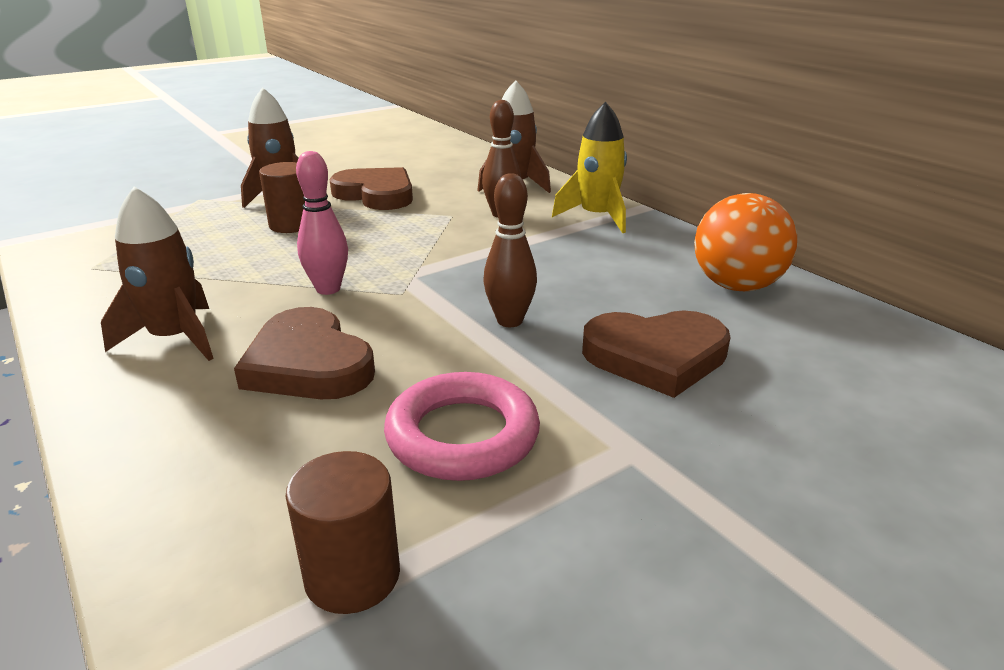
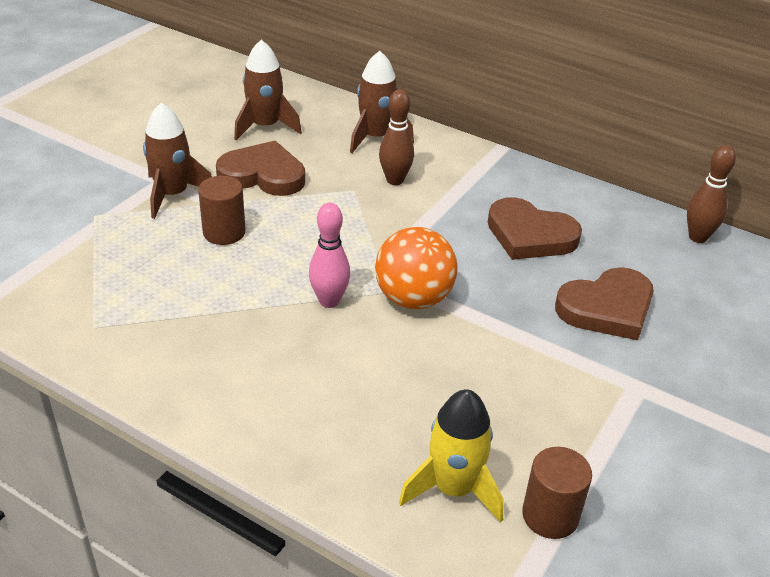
camera: 25 degrees left, 10 degrees up
brown rocket [101,186,214,361] -> brown rocket moved to [234,40,302,140]
brown heart [234,307,375,399] -> brown heart moved to [488,197,582,260]
pink ring [384,372,540,481] -> none
brown bowling pin [484,173,537,327] -> brown bowling pin moved to [687,145,736,243]
yellow rocket [552,102,627,233] -> yellow rocket moved to [399,389,504,523]
orange ball [694,193,797,291] -> orange ball moved to [375,227,457,309]

